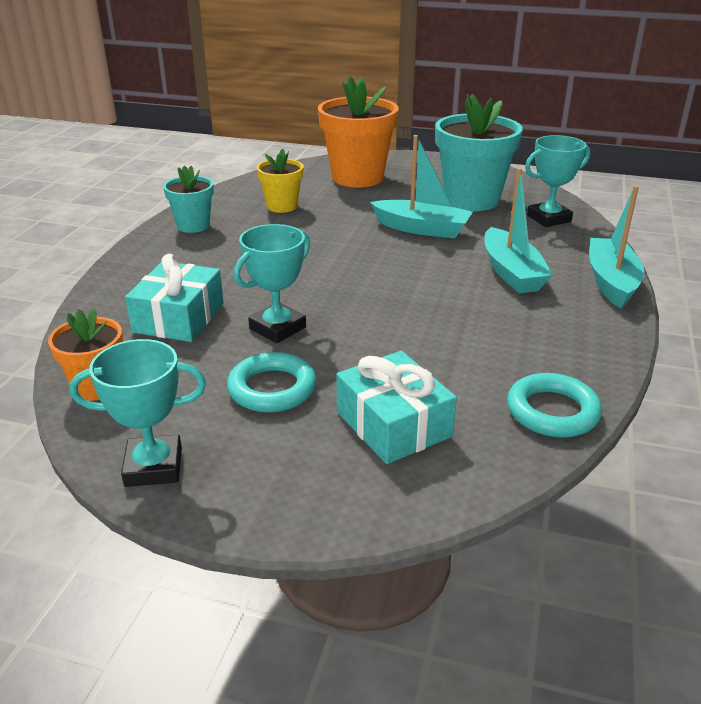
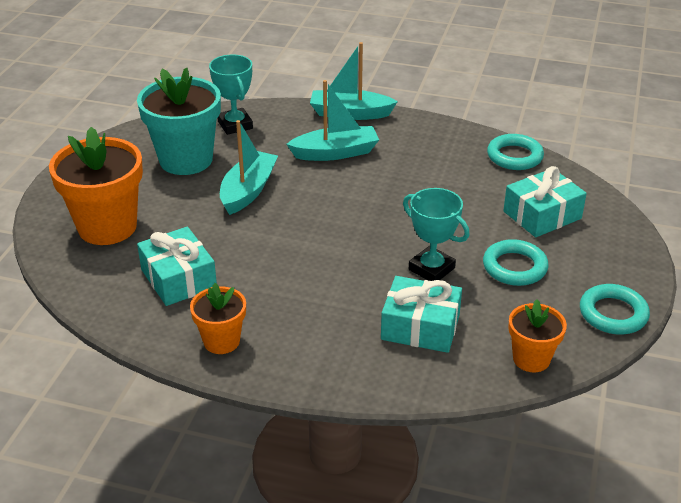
camera: 90 degrees left, 5 degrees up
turquoise trophy [69,339,206,487] -> turquoise ring [580,284,650,334]
turquoise flower pot [163,166,214,233] -> orange flower pot [190,283,246,354]
yellow flower pot [257,149,304,213] -> turquoise gift [137,227,217,306]

